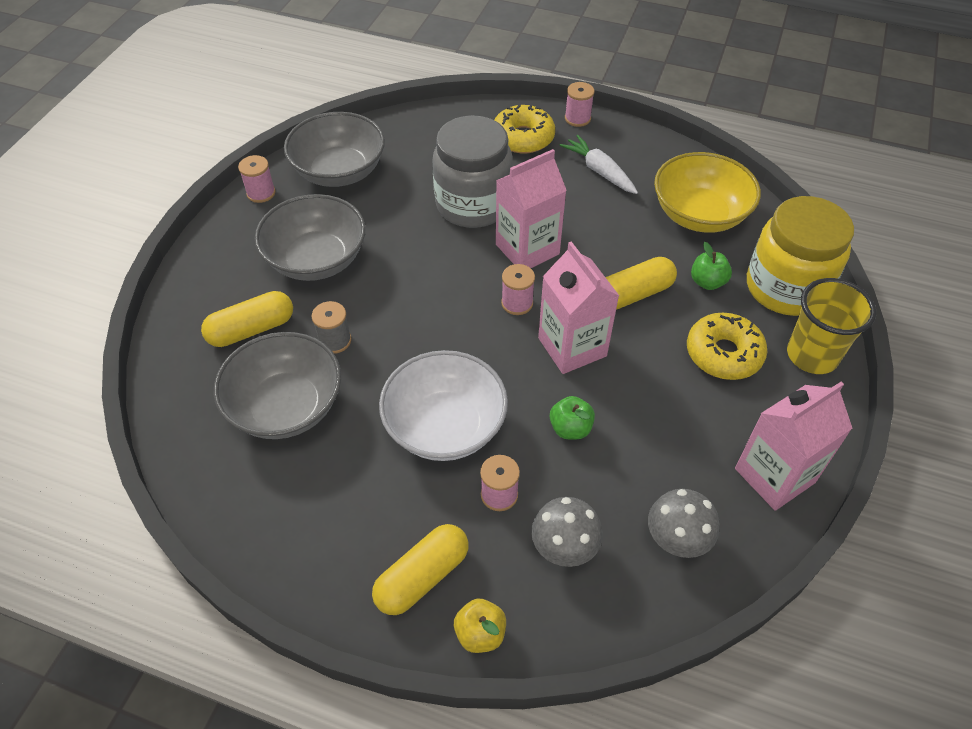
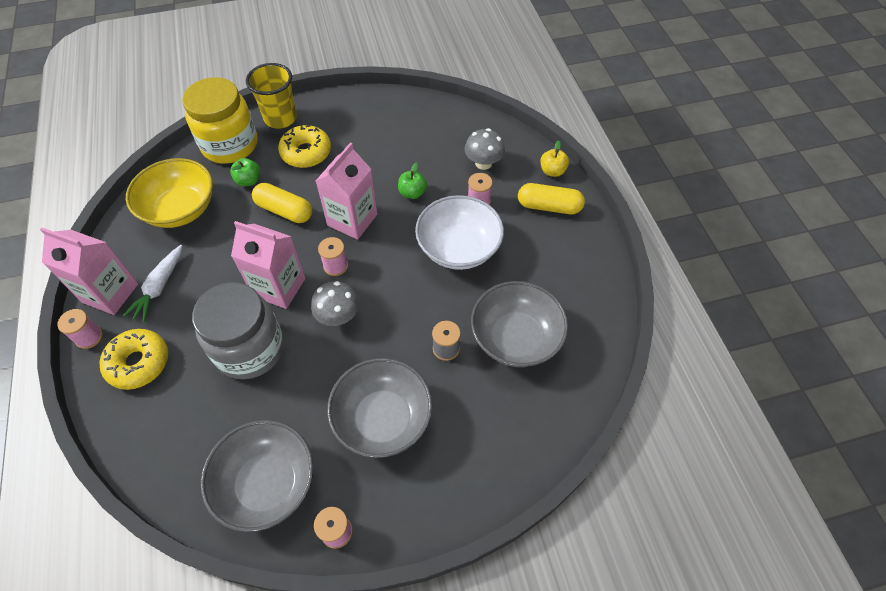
camera: 125 degrees left, 5 degrees up
yellow capsule [201,291,293,347] -> none
grey mushroom [648,489,720,558] -> grey mushroom moved to [311,281,359,326]
pink carton [735,382,853,511] -> pink carton moved to [40,228,138,315]

